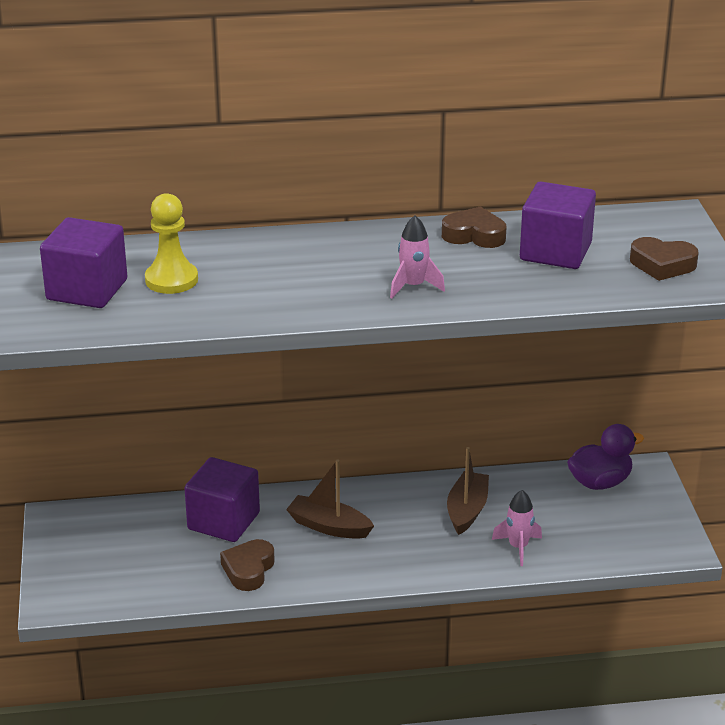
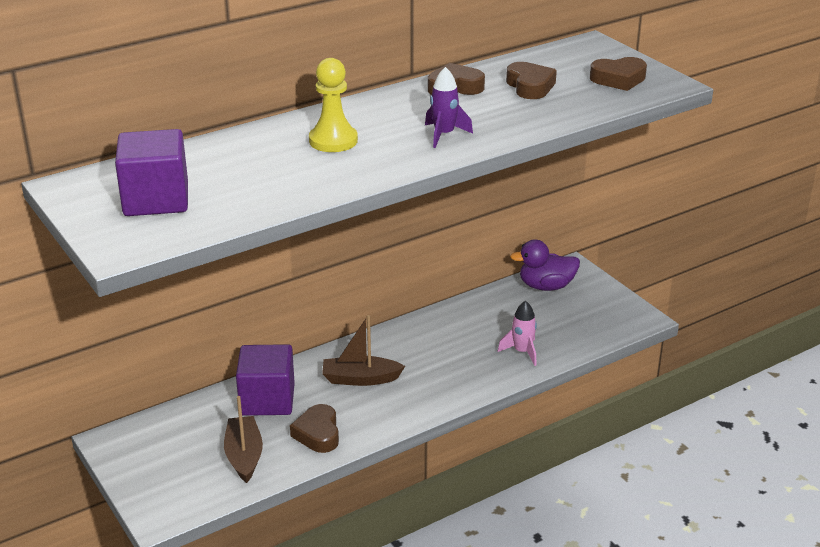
camera: 25 degrees left, 0 degrees up
yellow pawn [145,193,198,294] -> yellow pawn moved to [309,58,358,152]
pink rocket [390,215,445,299] -> purple rocket [425,67,473,148]
brown boat [447,447,489,535] -> brown boat moved to [224,396,263,483]
purple cube [520,182,596,269] -> brown heart [506,62,557,99]
purple duck [567,424,644,490] -> purple duck turned 135 degrees counterclockwise [510,239,580,291]

